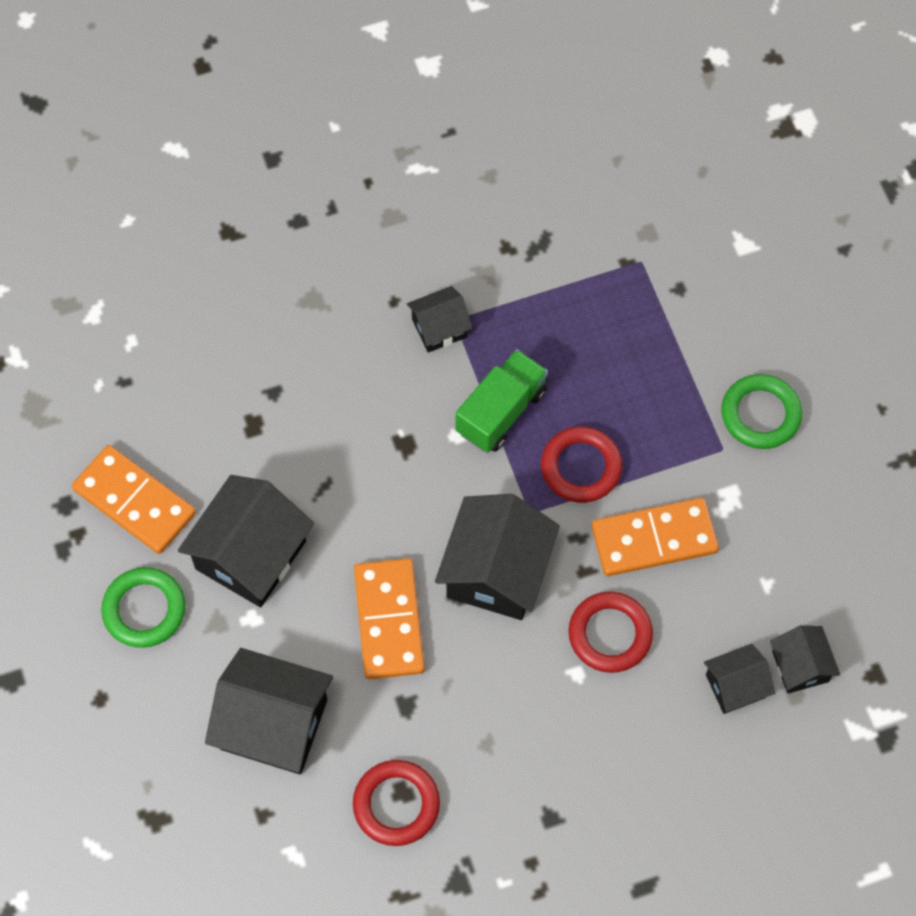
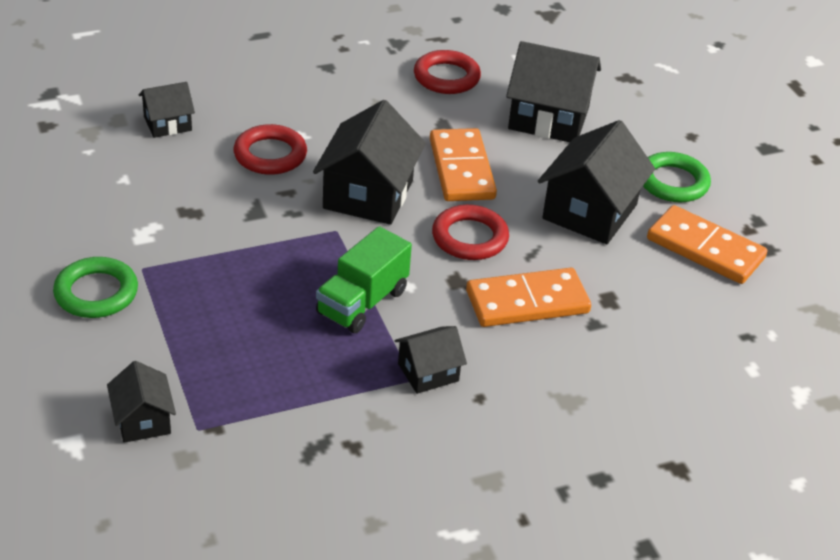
camera: 175 degrees right, 25 degrees down
red ring [541,426,622,503] -> red ring moved to [432,205,509,260]
orange domino [591,498,719,576] -> orange domino moved to [466,268,591,327]
black house [770,625,840,694] -> black house moved to [107,361,176,443]

